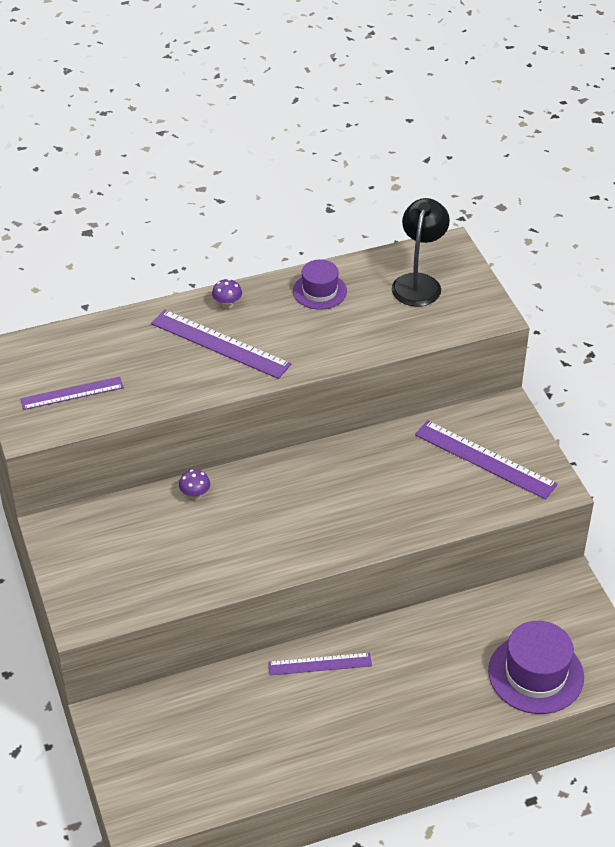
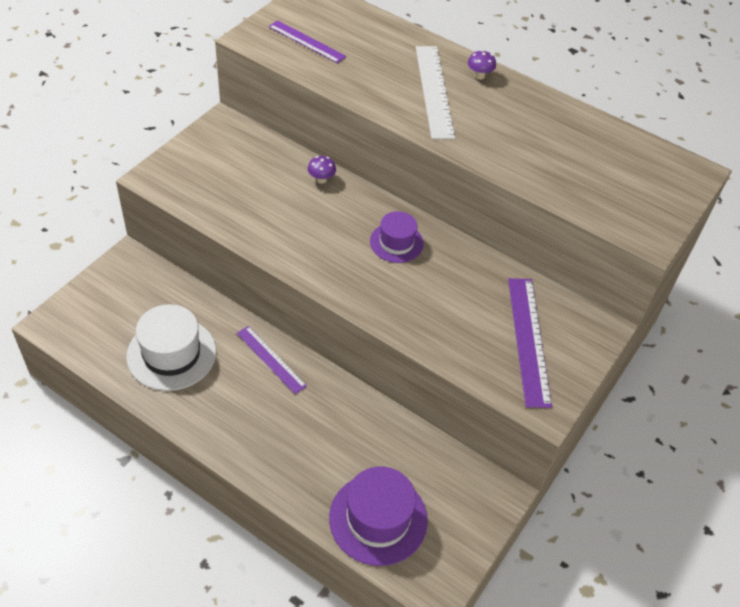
camera: 50 degrees right, 5 degrees up
purple ruler [151,310,291,379] -> white ruler [416,46,455,139]
purple hat [293,259,347,310] -> purple hat moved to [370,211,424,263]
black lamp [392,198,450,307] -> none
none -> white hat [126,304,216,391]

